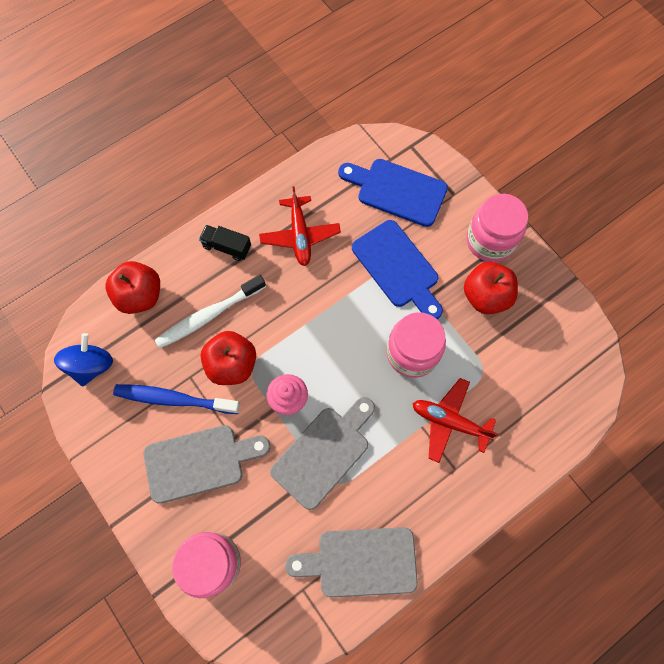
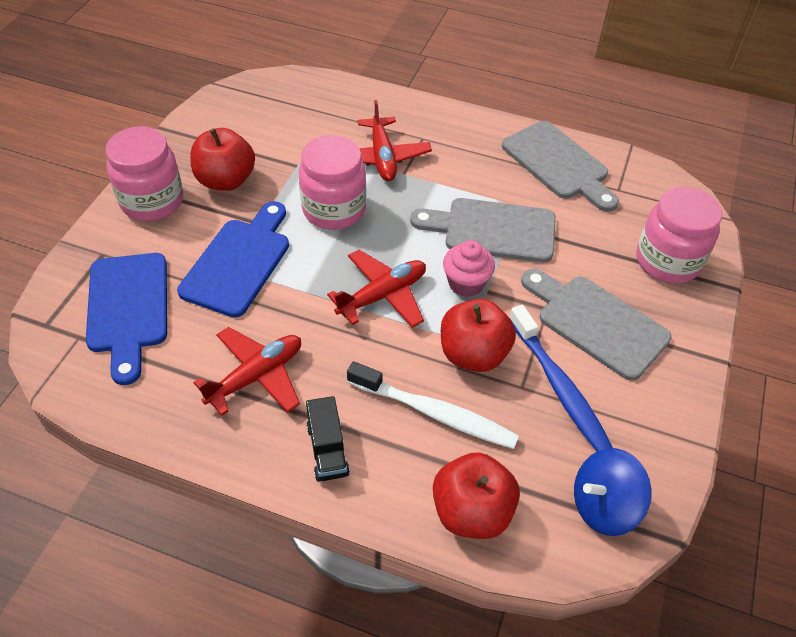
camera: 125 degrees left, 20 degrees down
none -> red plane [327,250,426,328]

